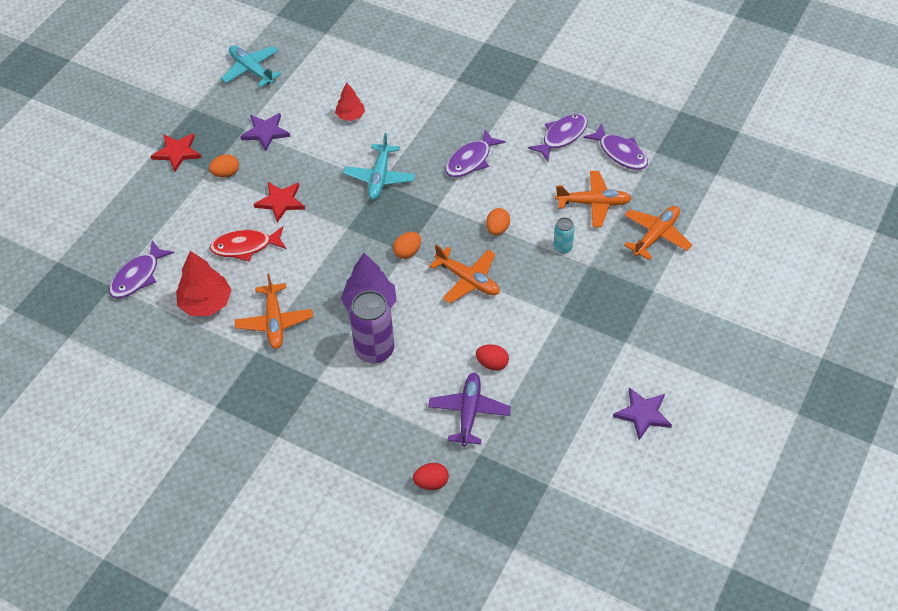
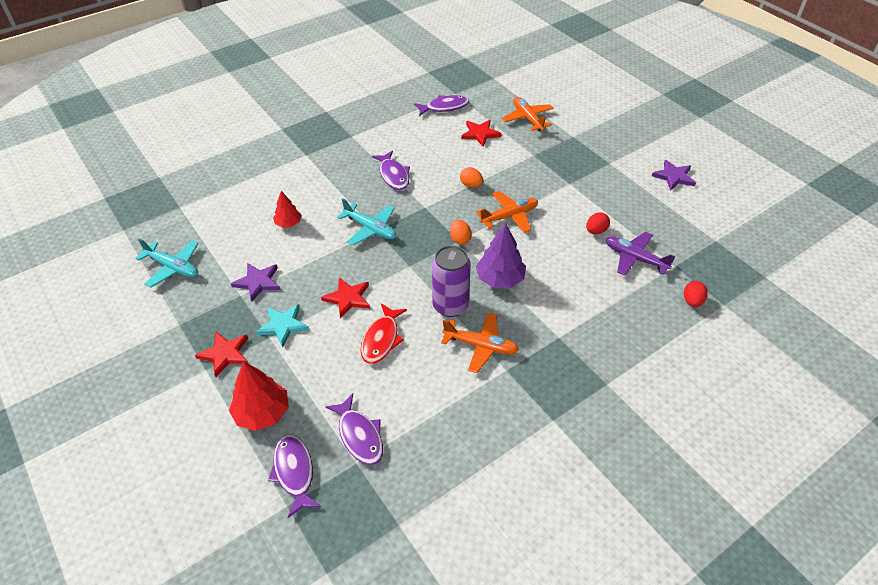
camera: 65 degrees left, 5 degrees down
red tree [176,251,232,316] -> red tree moved to [229,361,289,431]
orange egg [209,154,239,177] -> turquoise star [256,304,309,347]
turquoise plane [221,46,282,88] -> turquoise plane turned 135 degrees counterclockwise [135,238,199,288]
purple can [349,291,394,364] -> purple can moved to [432,245,471,317]
purple fish [528,114,588,161] -> purple fish moved to [268,435,322,518]
turquoise can [554,217,575,254] -> none
orange plane [555,171,632,227] -> red star [461,120,502,147]

